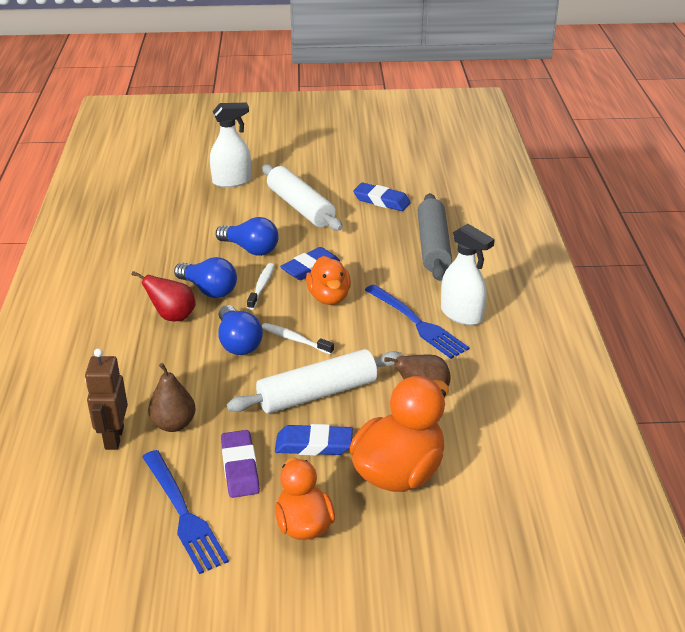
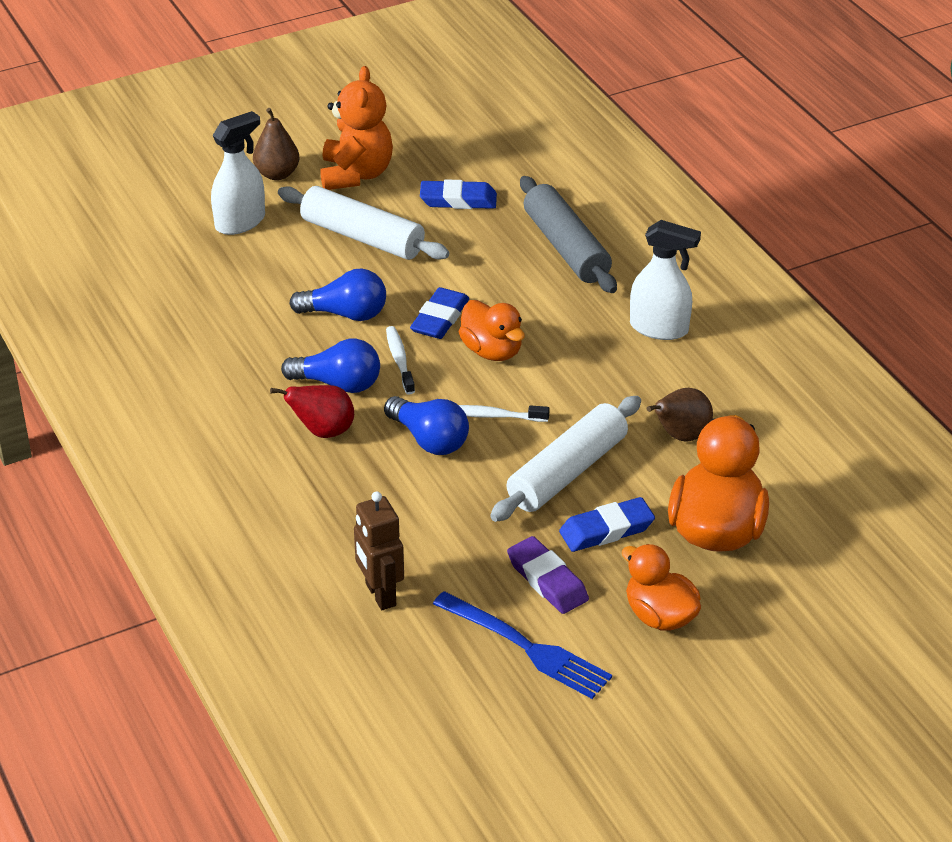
camera: 25 degrees left, 5 degrees up
brown pear [148,363,196,432] -> brown pear moved to [253,108,299,180]
blue fork [365,284,469,359] -> none
none -> orange teddy bear [320,66,393,190]

